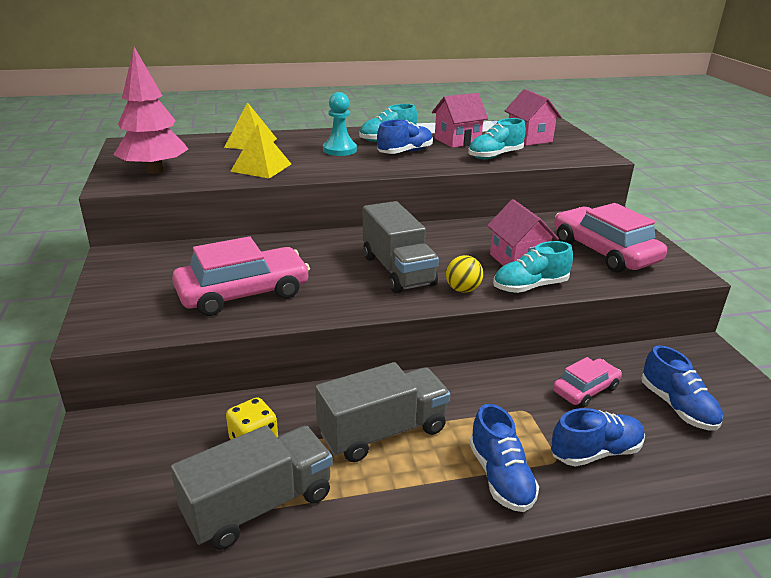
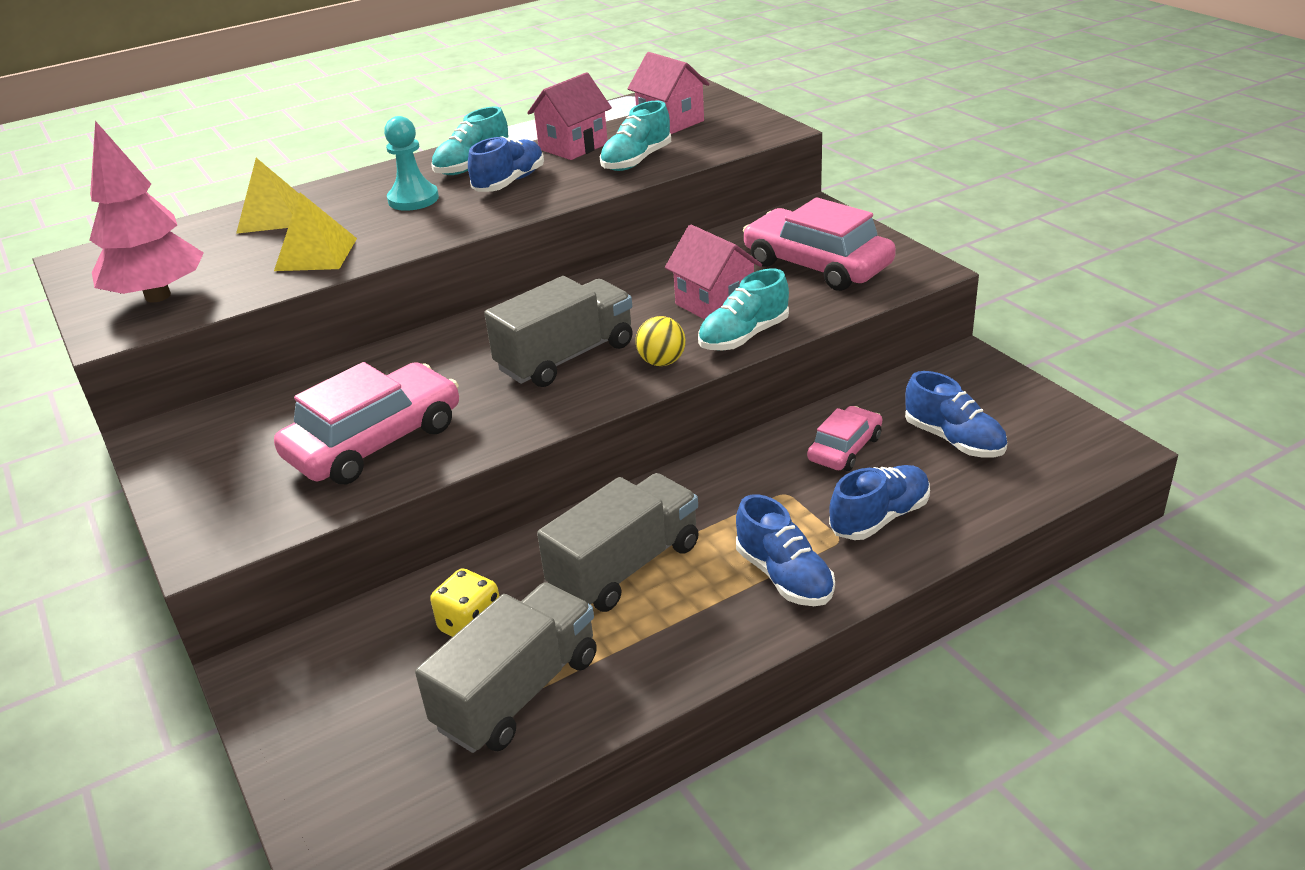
camera: 15 degrees left, 5 degrees up
grey truck [363,201,439,293] -> grey truck turned 90 degrees counterclockwise [484,276,633,387]

